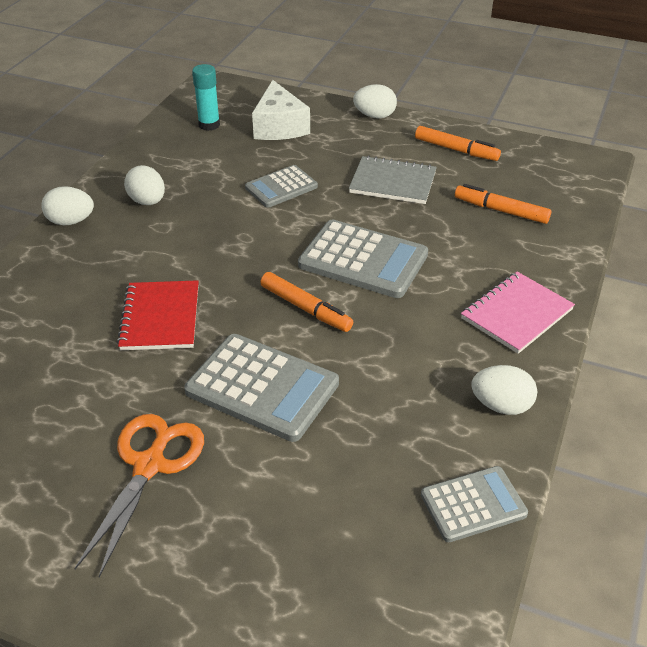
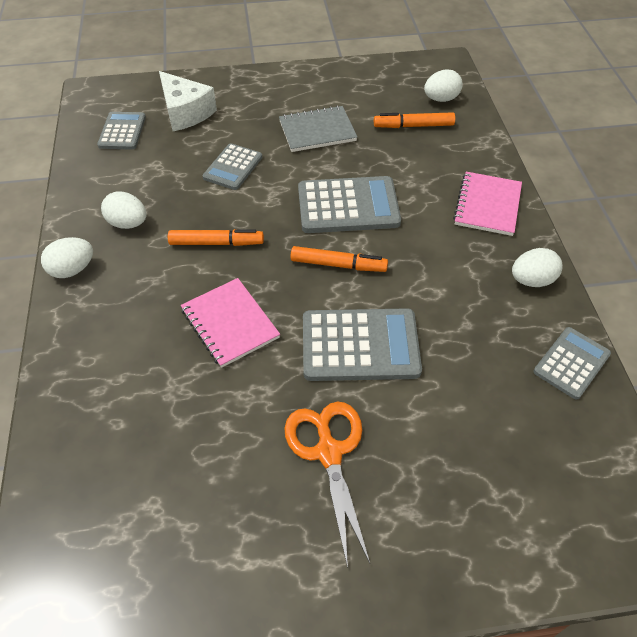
camera: 30 degrees left, 10 degrees up
red notebook [117,280,199,350] -> pink notebook [181,278,280,368]
turquoise glue stick [192,64,220,131] -> grey calculator [97,112,146,150]
white egg [353,84,397,118] -> white egg moved to [424,69,463,102]
orange marker [415,126,501,161] -> orange marker moved to [168,229,264,246]

